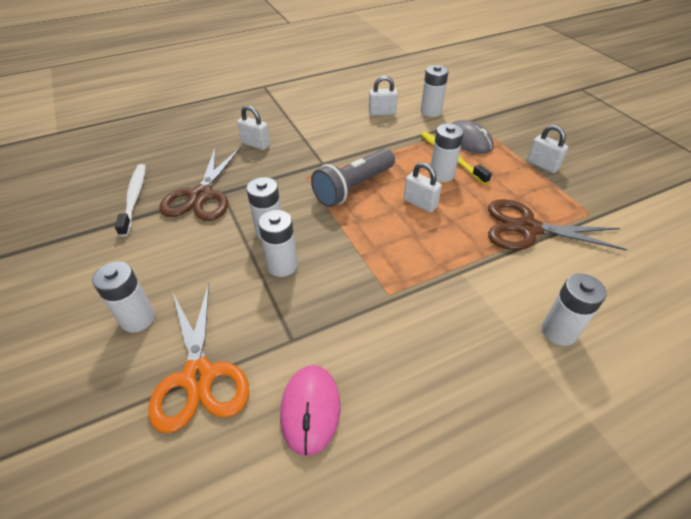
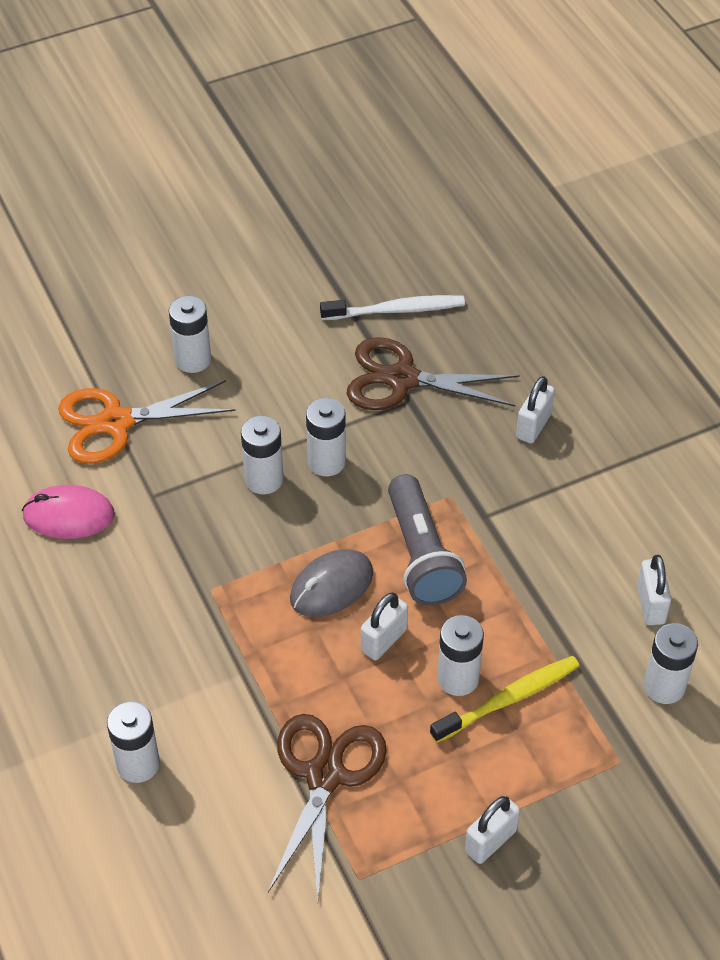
camera: 90 degrees right, 5 degrees up
grey flashlight [311,148,395,207] -> grey flashlight turned 150 degrees counterclockwise [388,474,467,606]
grey mouse [452,120,494,154] -> grey mouse moved to [290,549,373,617]

